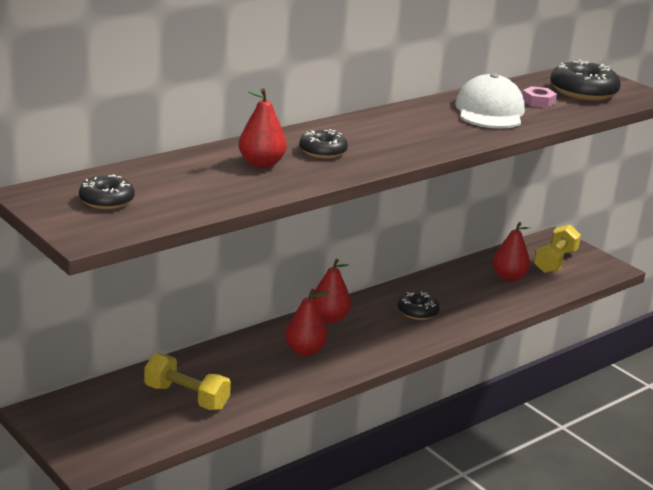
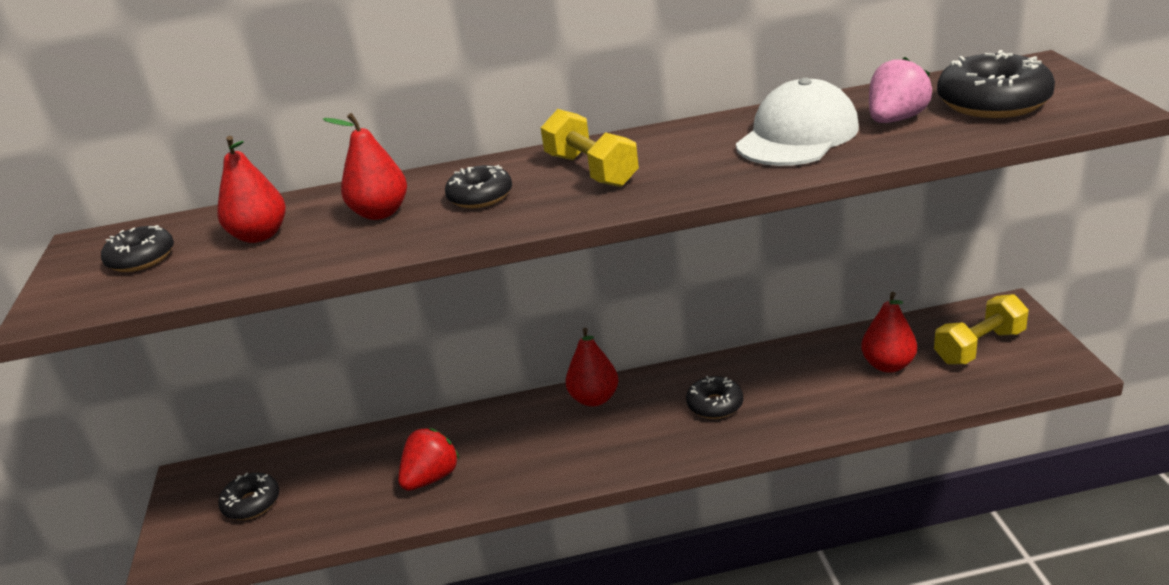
camera: 35 degrees right, 5 degrees up
yellow dumbbell [144,353,231,410] -> yellow dumbbell moved to [540,109,639,187]
red pear [285,289,329,356] -> red pear moved to [218,136,286,243]
pink nut [523,86,557,108] -> pink strawberry [869,57,932,123]
none -> black donut [218,473,279,520]
none -> red strawberry [398,428,459,491]

